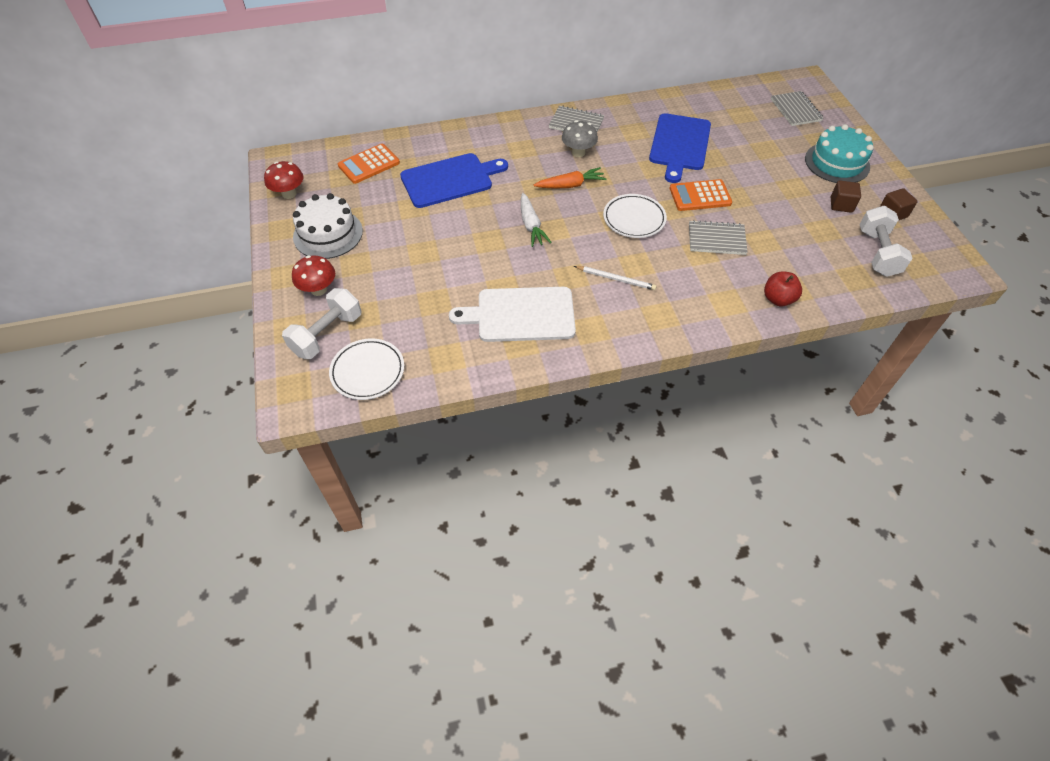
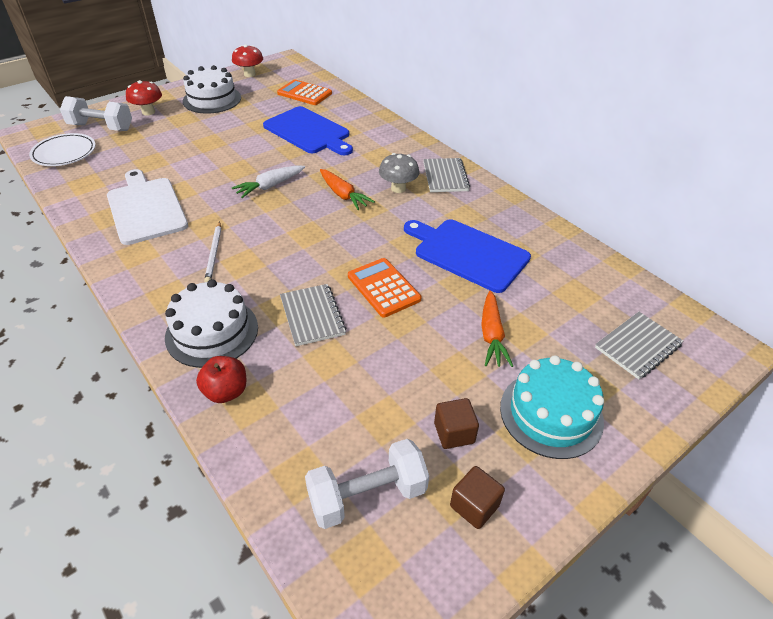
camera: 65 degrees right, 10 degrees down
white plate [603,194,667,238] -> none
blue cutting board [649,113,711,183] -> blue cutting board turned 45 degrees clockwise [404,219,531,293]
none -> white cake [165,279,258,368]
none -> orange carrot [481,290,513,367]

